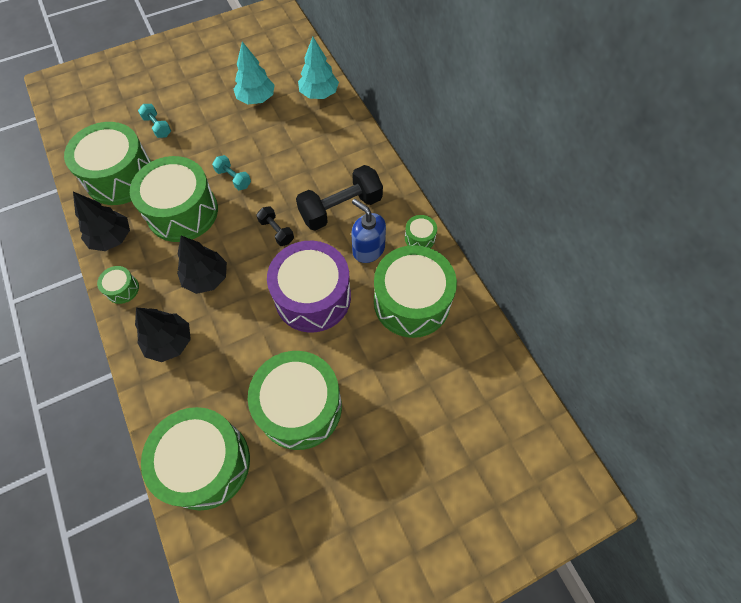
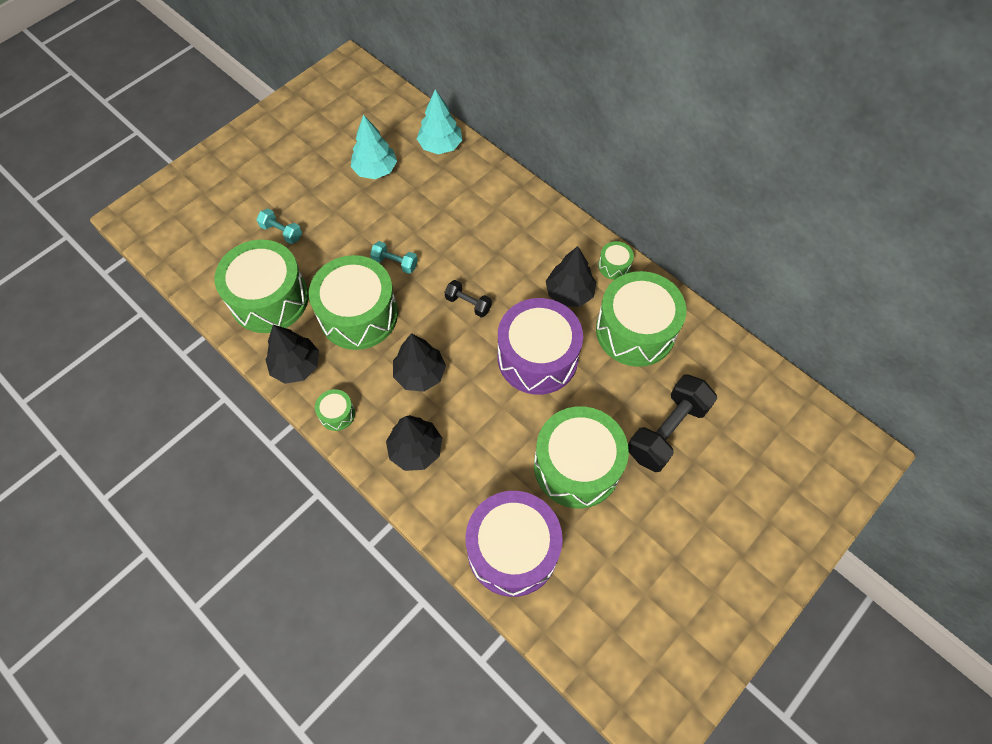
camera: 20 degrees left, 0 degrees up
green drum [141,407,250,510] -> purple drum [466,491,563,597]
black dumbbell [296,165,383,231] -> black dumbbell moved to [628,374,717,472]
blue soap dispenser [351,199,386,263] -> black tree [546,246,596,307]

